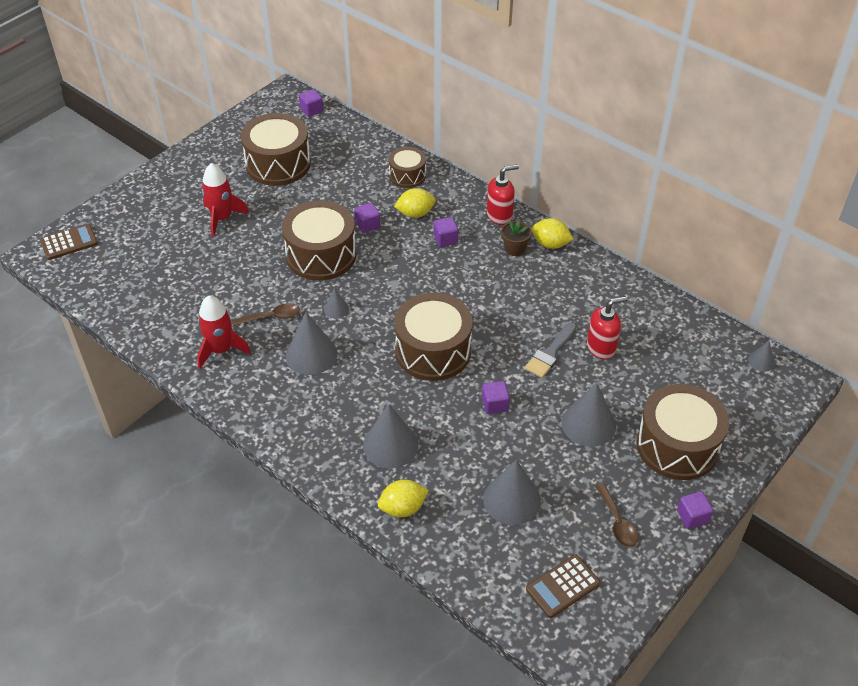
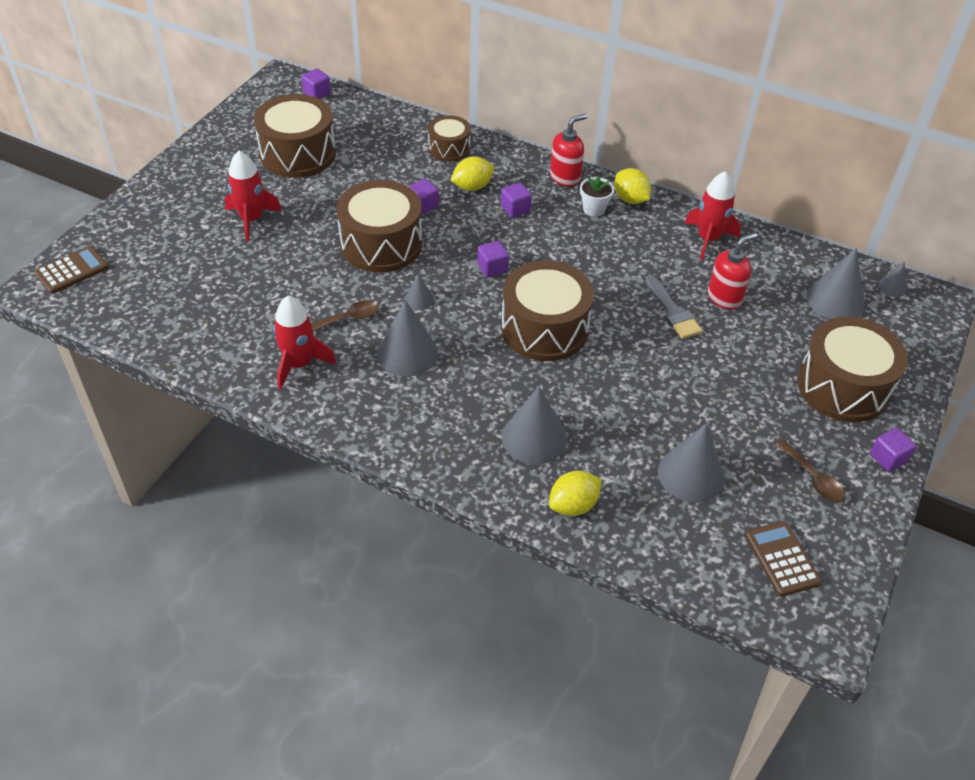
camera: 15 degrees left, 0 degrees up
purple cube [482,381,510,414] -> purple cube moved to [477,241,509,278]
brown flower pot [501,221,532,256] -> white flower pot [580,175,614,217]
grey brush [525,322,577,378] -> grey brush turned 45 degrees counterclockwise [645,275,703,339]
brown calculator [526,555,600,618] -> brown calculator turned 120 degrees clockwise [745,521,821,597]
yellow lemon [532,218,574,249] -> yellow lemon turned 45 degrees clockwise [614,168,651,204]
grey cone [561,383,616,447] -> grey cone moved to [807,248,865,319]
none -> red rocket [685,171,741,260]

